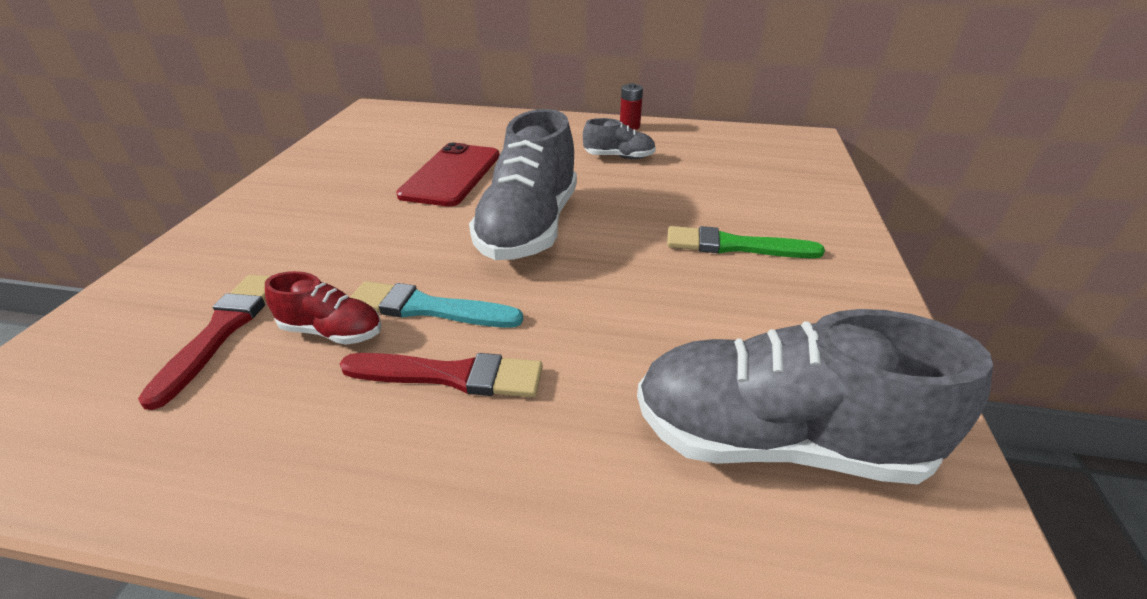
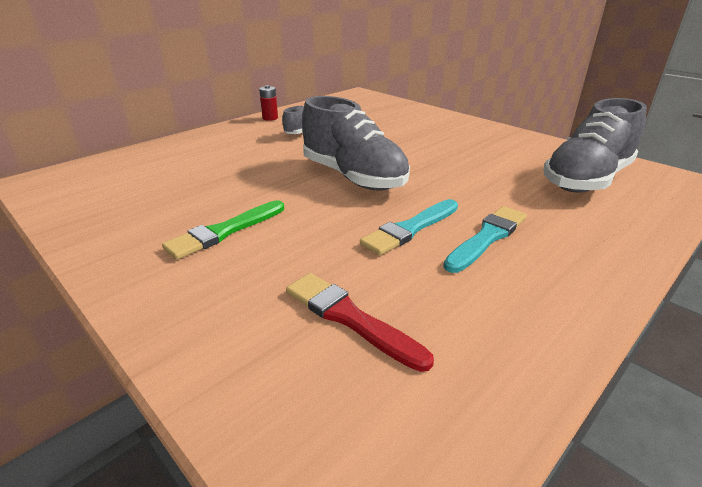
camera: 55 degrees left, 5 degrees down
red shoe [265,271,382,345] -> none
red brush [340,353,543,397] -> turquoise brush [443,206,527,273]
red phone [396,143,500,207] -> none
green brush [667,226,825,258] -> green brush moved to [162,200,284,260]

